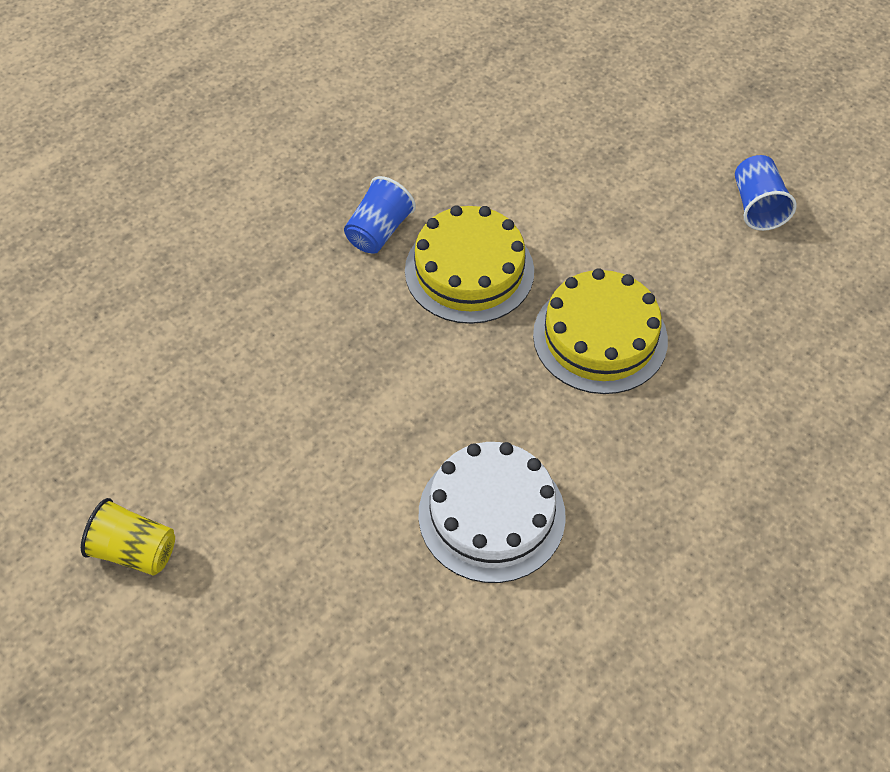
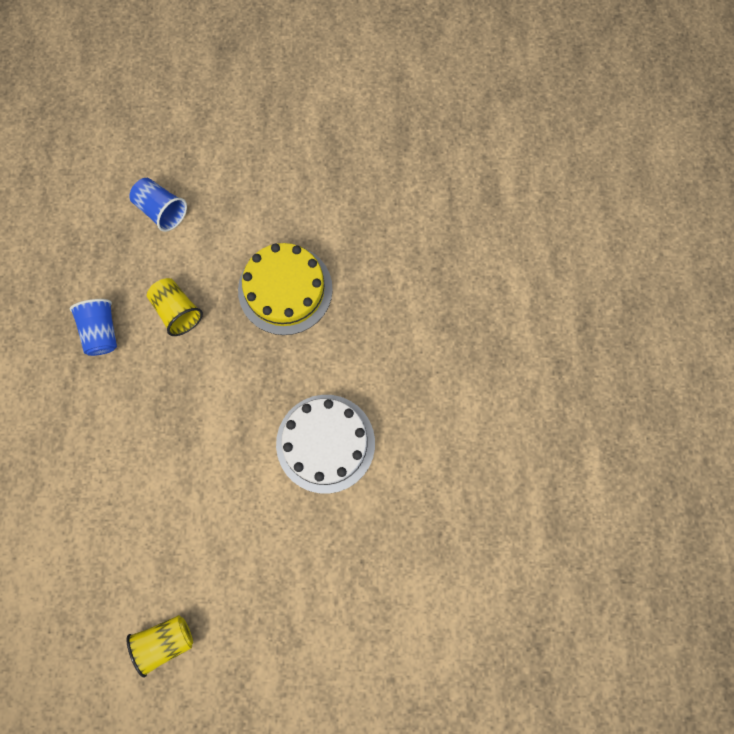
camera: 45 degrees left, 20 degrees up
yellow cake [405,205,534,324] -> yellow cup [147,278,203,336]
blue cup [735,155,797,231] -> blue cup moved to [129,178,187,232]

